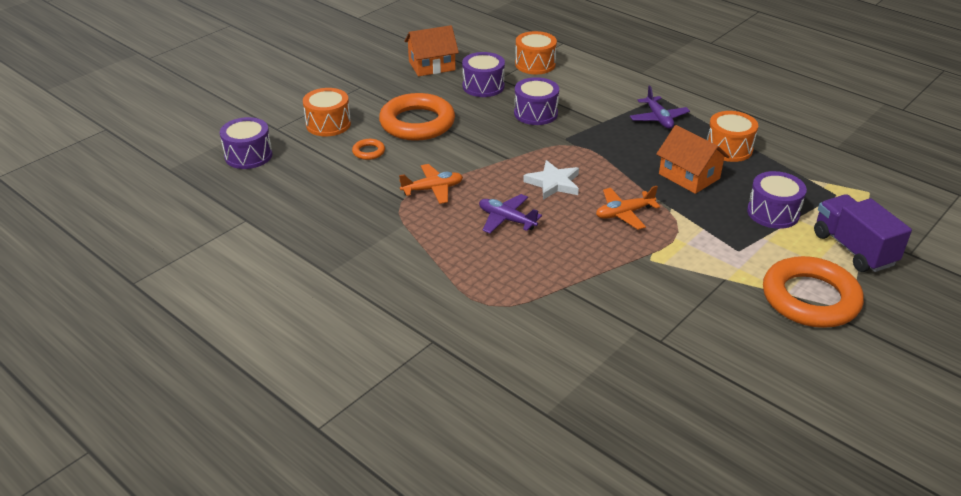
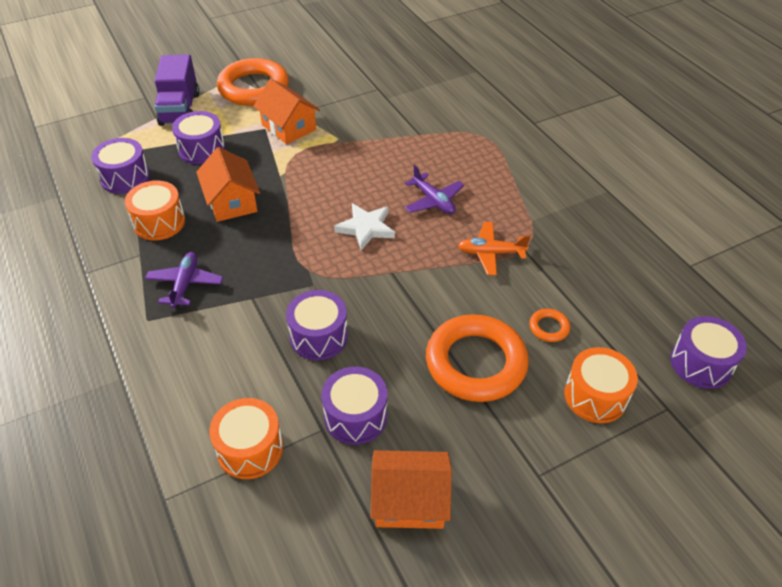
camera: 160 degrees left, 10 degrees up
orange plane [596,186,660,230] -> none
none -> purple drum [91,138,150,194]
none -> orange house [253,79,320,144]

